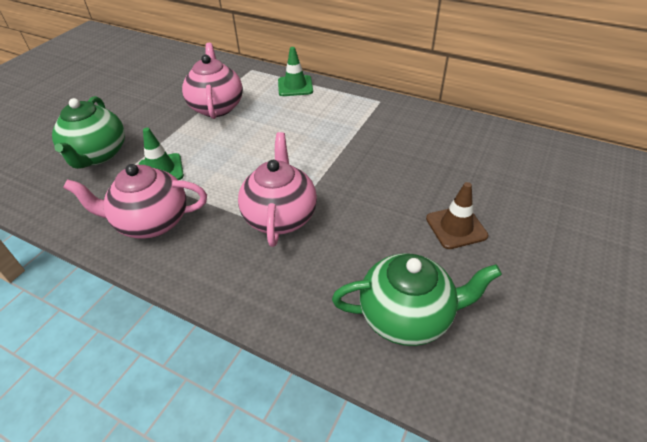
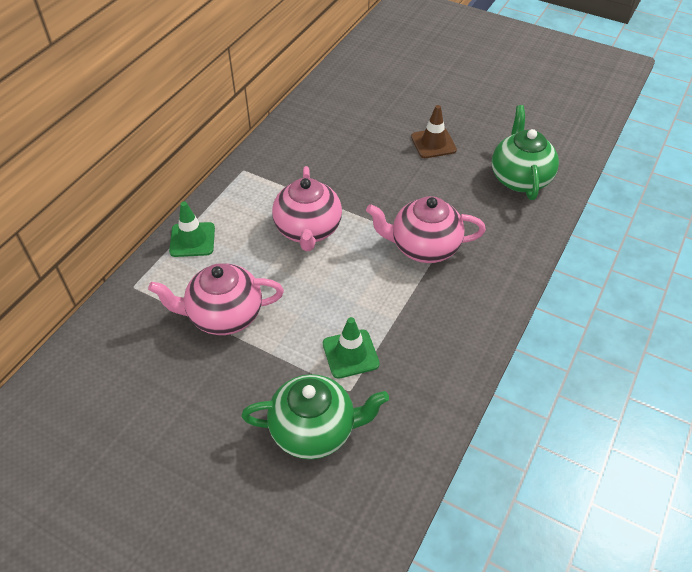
camera: 90 degrees left, 5 degrees up
pink teapot [63,164,207,238] -> pink teapot moved to [272,166,342,251]

